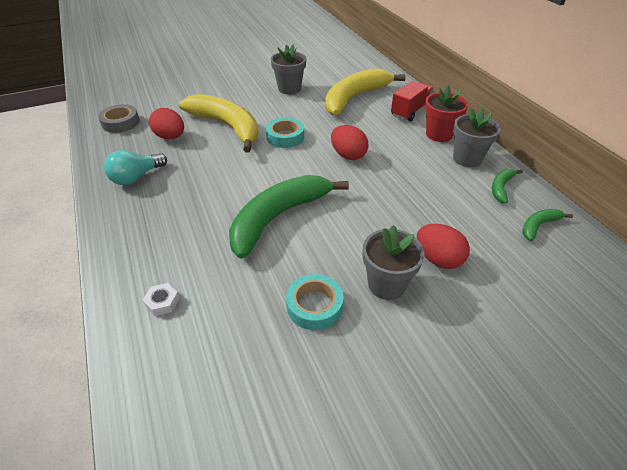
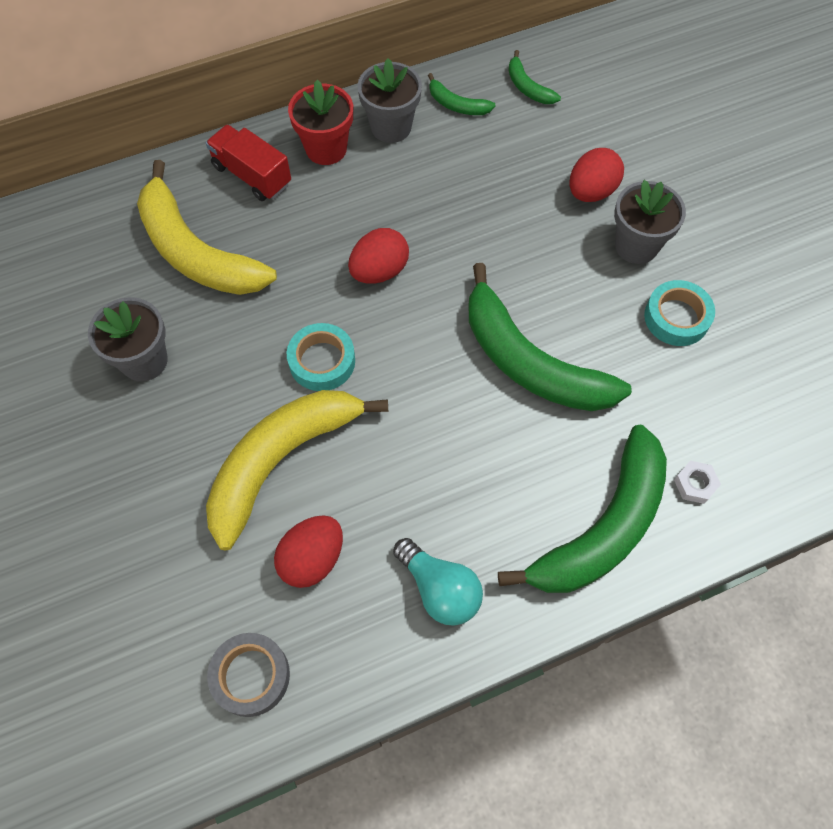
camera: 90 degrees left, 20 degrees up
none -> green banana [498,424,667,593]

